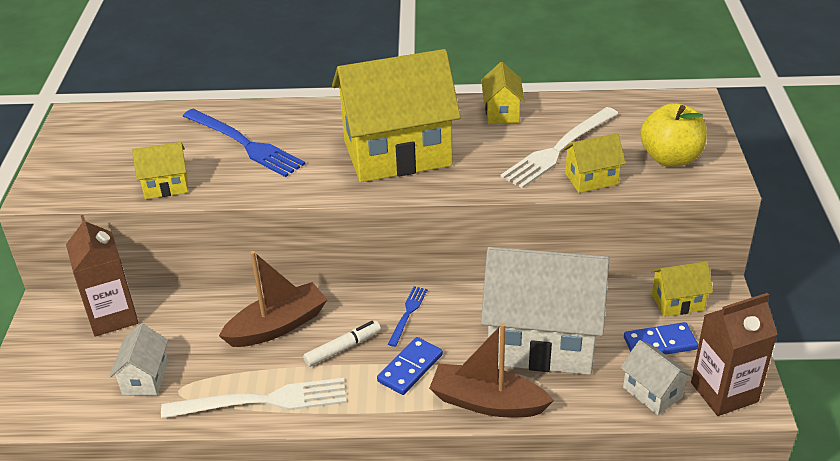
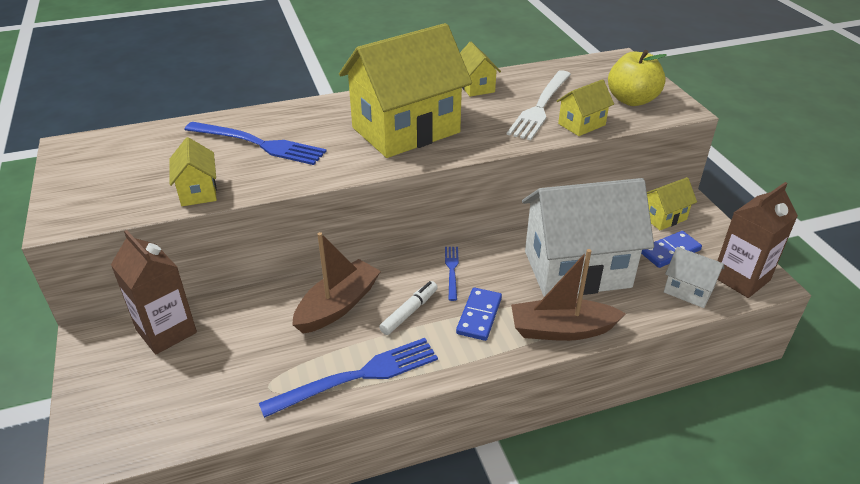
camera: 20 degrees left, 0 degrees up
white house [110,324,168,396] -> none
yellow house [132,142,188,199] -> yellow house turned 75 degrees counterclockwise [169,137,217,206]
white fork [161,378,346,419] -> blue fork [259,338,438,418]

